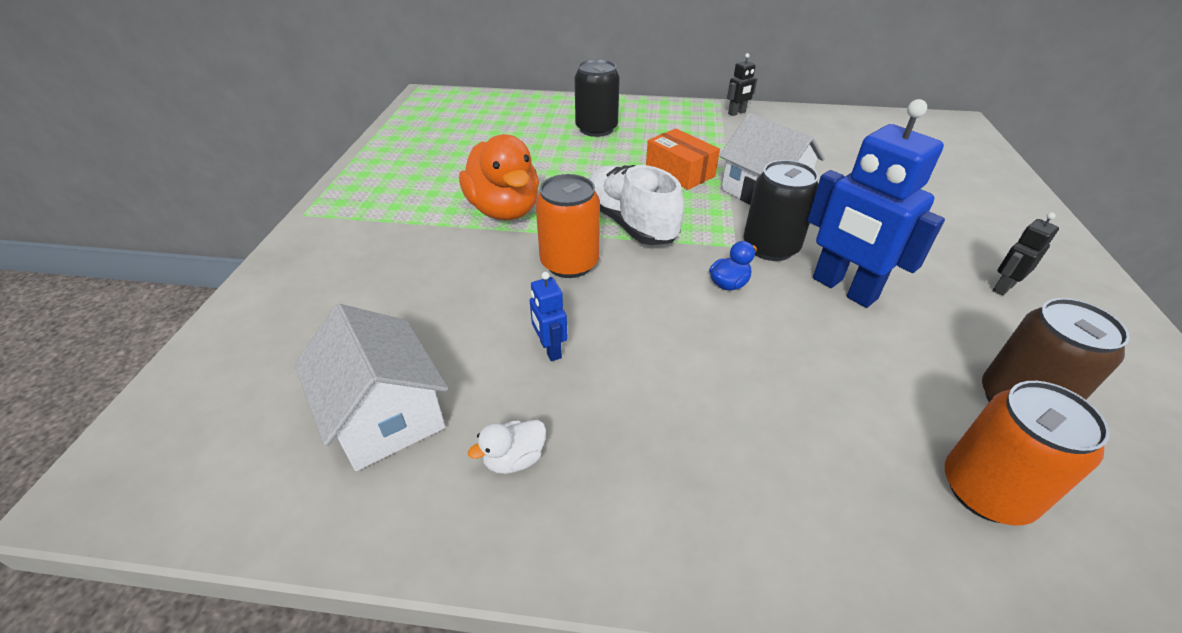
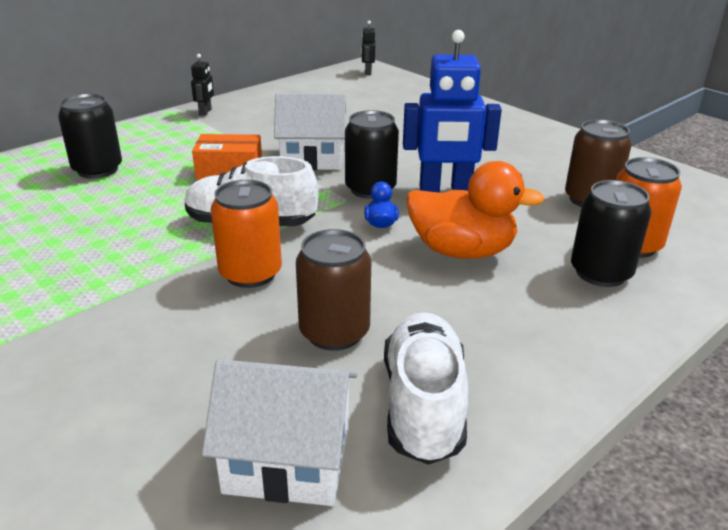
camera: 50 degrees left, 10 degrees down
orange duck [459,134,539,220] -> orange duck moved to [406,161,545,259]
white duck [468,420,546,474] -> white shoe [384,312,468,465]
blue robot [530,272,568,361] -> brown can [296,229,371,351]
black robot [993,212,1059,296] -> black robot moved to [362,21,376,75]
none -> black can [571,180,651,287]

